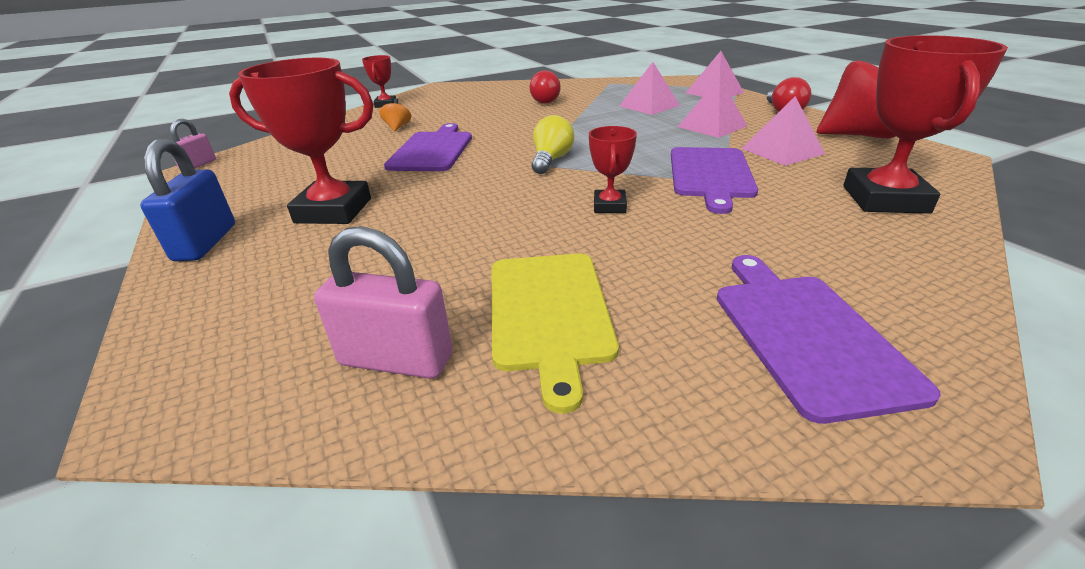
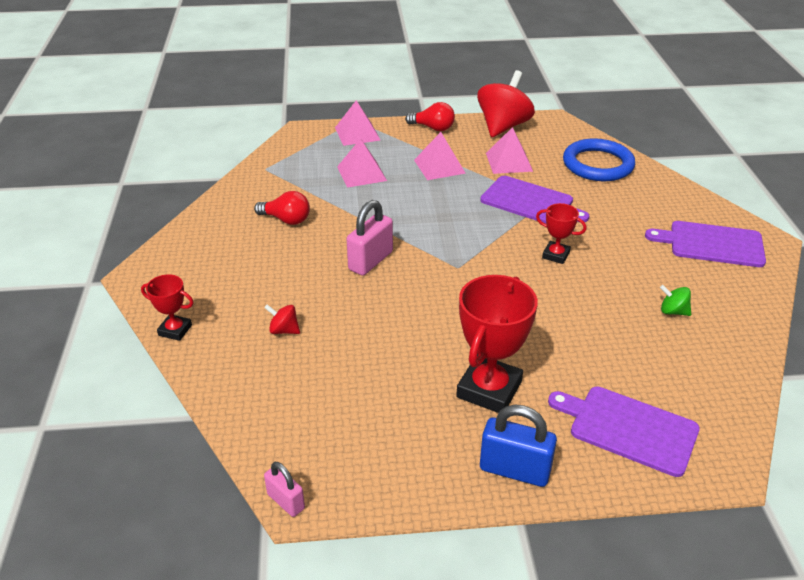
camera: 70 degrees left, 5 degrees up
pink padlock [314,226,453,379] -> pink padlock moved to [347,200,393,276]
orange spinning top [379,98,411,131] -> red spinning top [264,304,300,334]
purple cutting board [384,123,472,171] -> purple cutting board moved to [548,386,700,477]
yellow cutting board [492,253,619,414] -> green spinning top [660,285,691,316]
yellow light bulb [532,115,574,174] -> none
red trophy [843,35,1008,214] -> blue ring [563,138,635,181]

